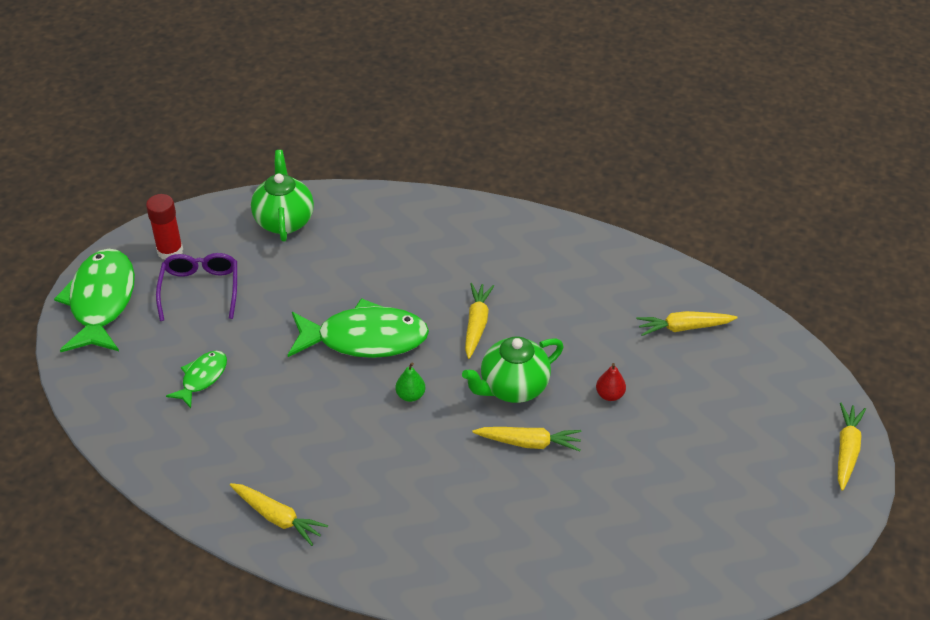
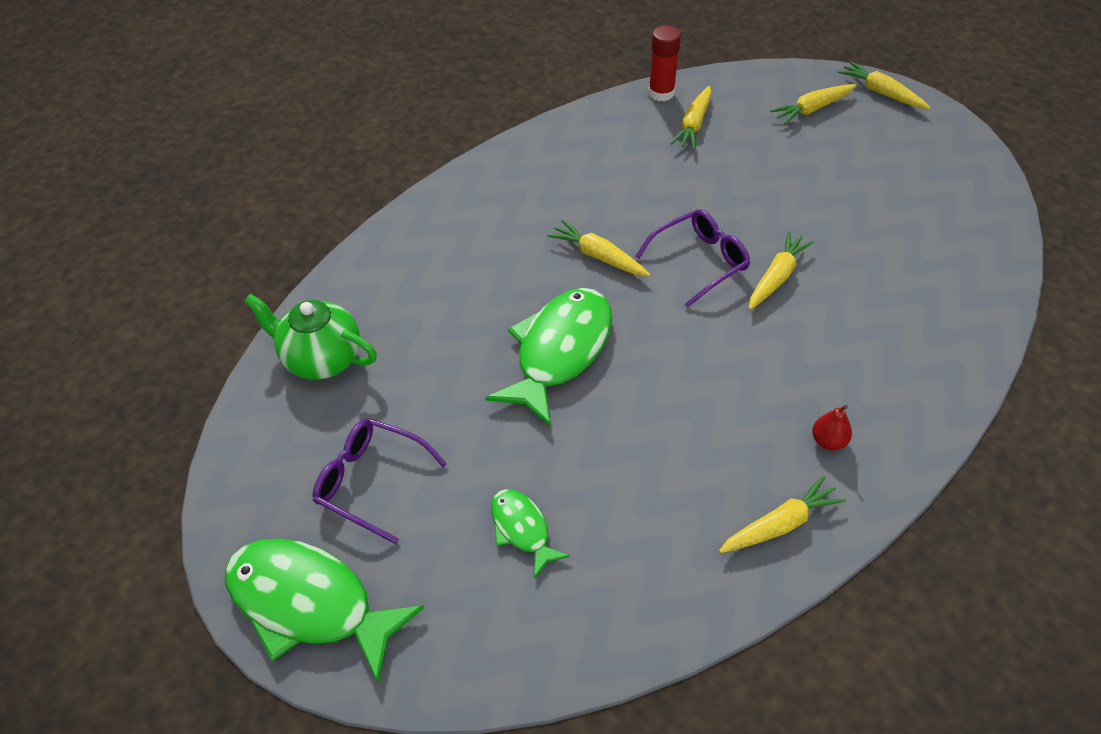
camera: 60 degrees left, 5 degrees up
red glue stick [146,194,183,259] -> red glue stick moved to [649,25,681,101]
green pear [396,362,425,402] -> none
green teapot [462,336,564,403] -> purple glasses [635,209,750,308]
red pear [596,363,626,401] -> red pear moved to [812,405,852,451]
none -> yellow carrot [770,84,856,125]

